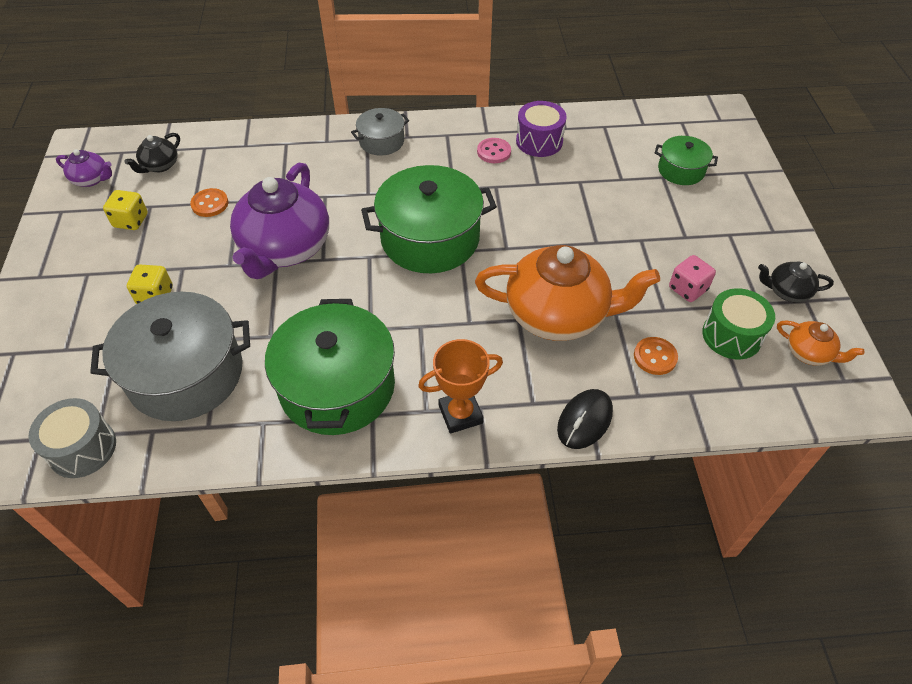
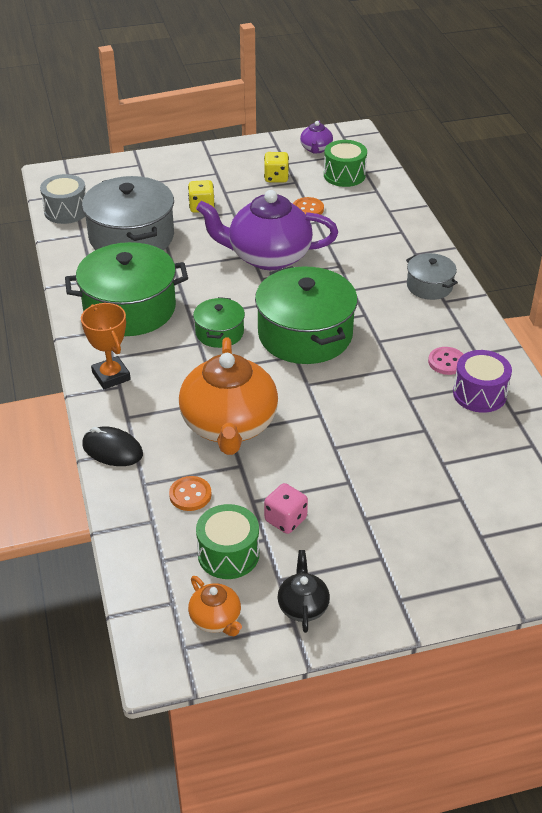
camera: 80 degrees right, 10 degrees down
black teapot [124,133,180,173] -> green drum [324,140,367,187]
green pot [655,136,718,185] -> green pot moved to [193,297,245,348]
orange teapot [777,320,865,366] -> orange teapot turned 60 degrees counterclockwise [188,576,242,637]

